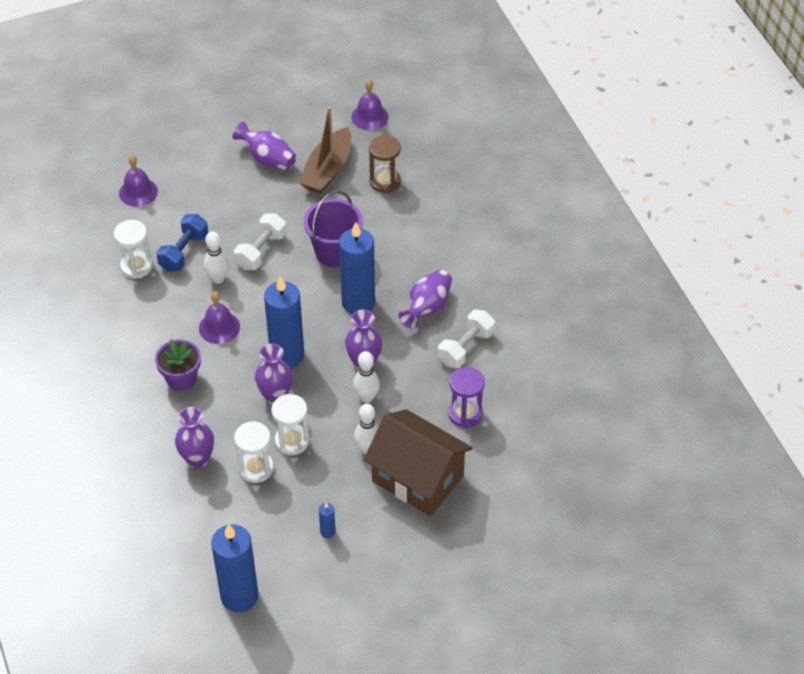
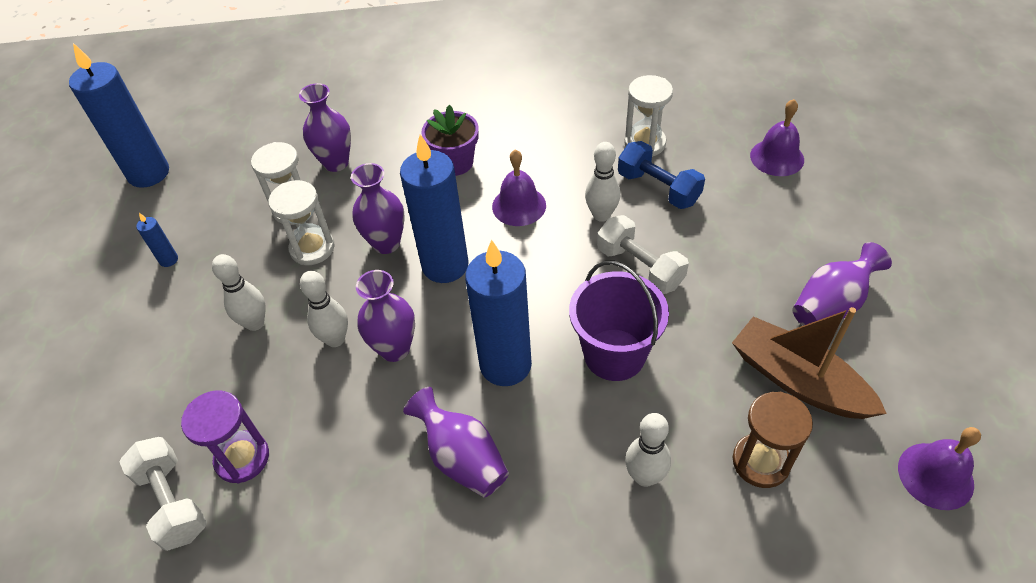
camera: 110 degrees right, 0 degrees up
brown house [364,409,473,516] -> none
white dumbbell [438,310,495,368] -> white dumbbell moved to [119,437,207,551]
none -> white bowling pin [625,413,671,487]

